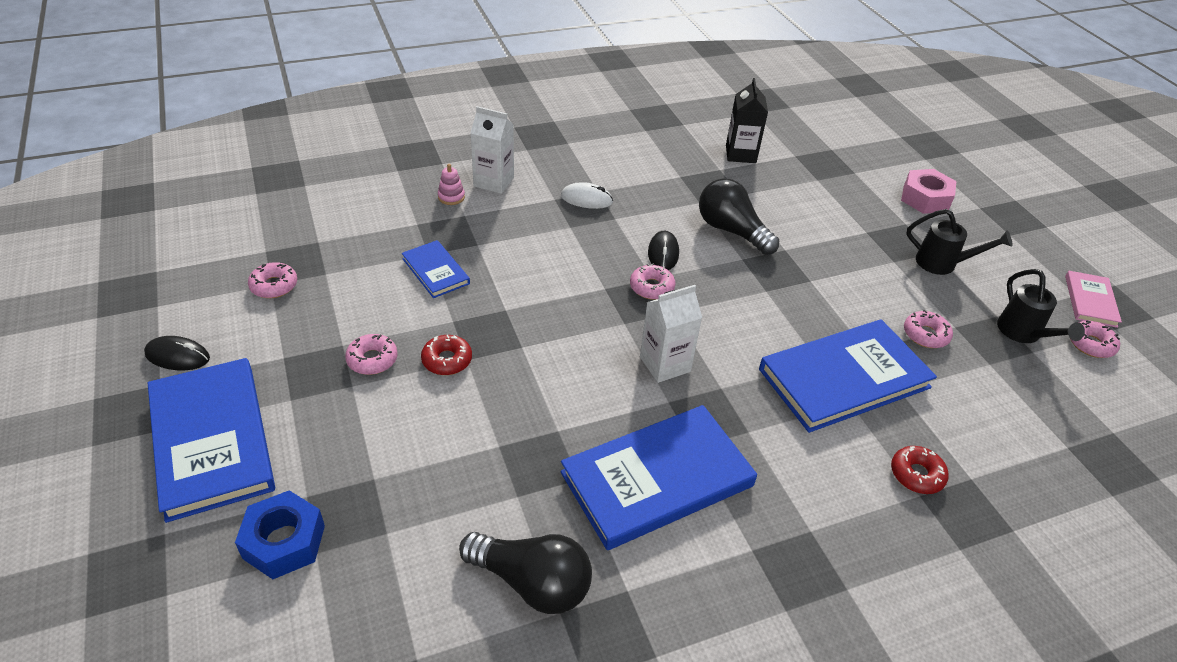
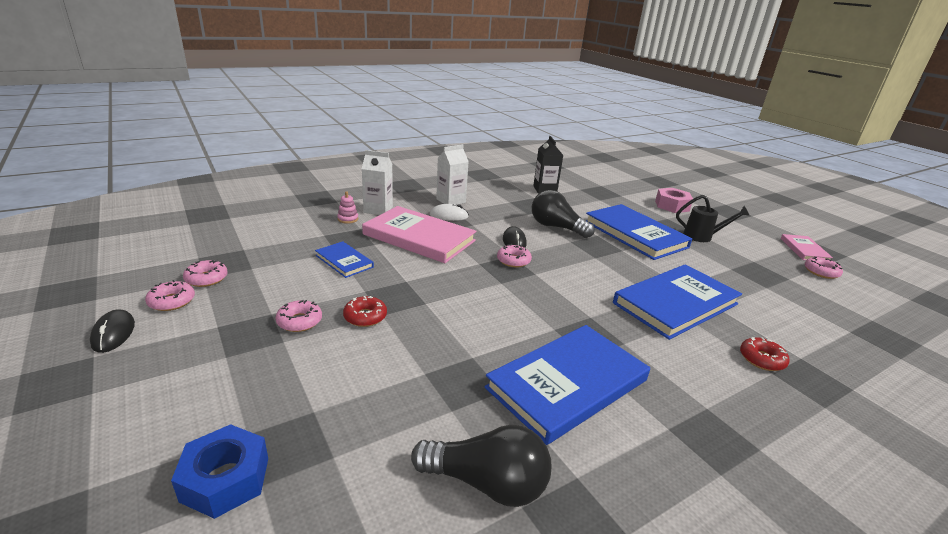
camera: 10 degrees left, 15 degrees down
black mouse [144,336,210,370] -> black mouse turned 75 degrees clockwise [90,309,135,353]
blue book [148,358,275,523] -> blue book moved to [586,204,692,260]
white carton [640,285,702,383] -> white carton moved to [436,144,469,205]
pink donut [904,310,953,348] -> pink donut moved to [145,280,195,311]
black watering can [997,269,1085,343] -> none
none -> pink book [362,206,476,263]

